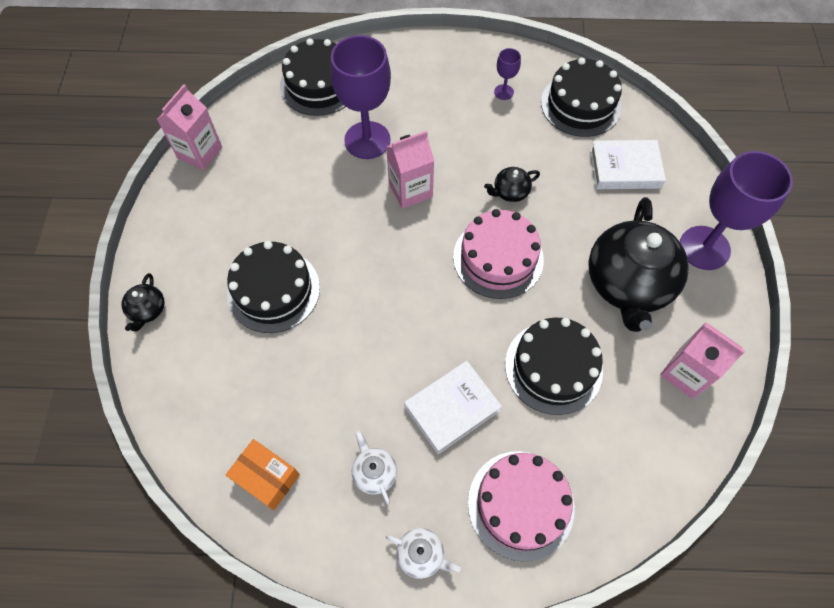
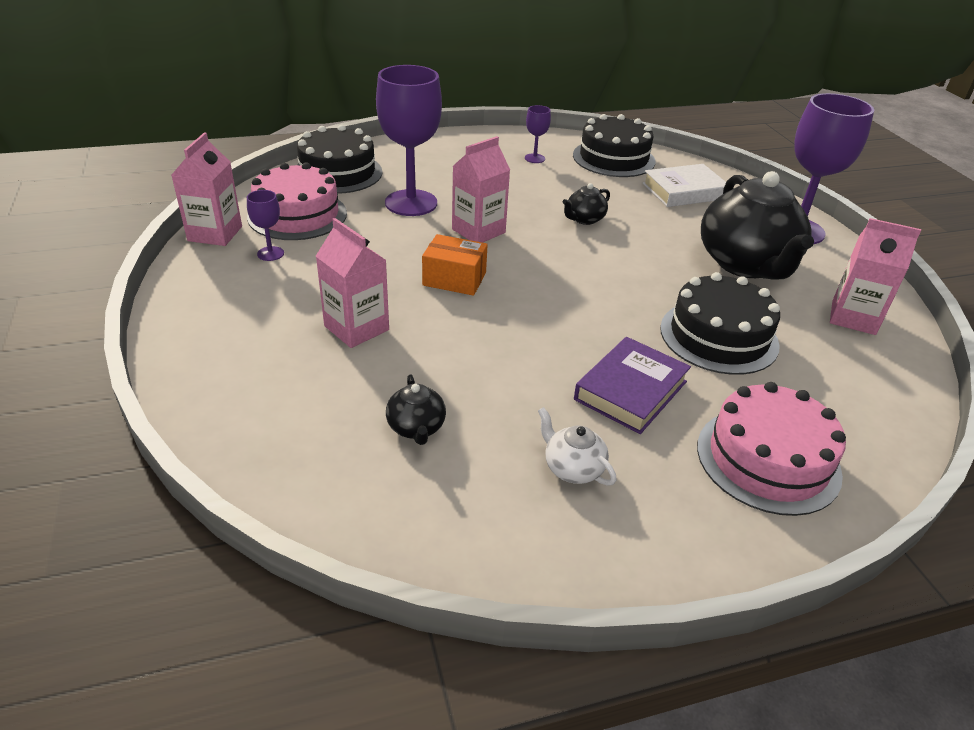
camera: 20 degrees left, 25 degrees down
black teapot [121,273,165,331] -> black teapot moved to [386,375,446,445]
orange box [226,439,300,511] -> orange box moved to [422,234,488,296]
black cake [227,241,320,333] -> pink carton [316,218,389,348]
white teapot [386,528,461,579] -> none
white book [404,361,502,454] -> purple book [574,337,691,434]
pink cake [453,209,544,299] -> pink cake moved to [247,162,347,240]
none -> purple goblet [247,190,284,261]

